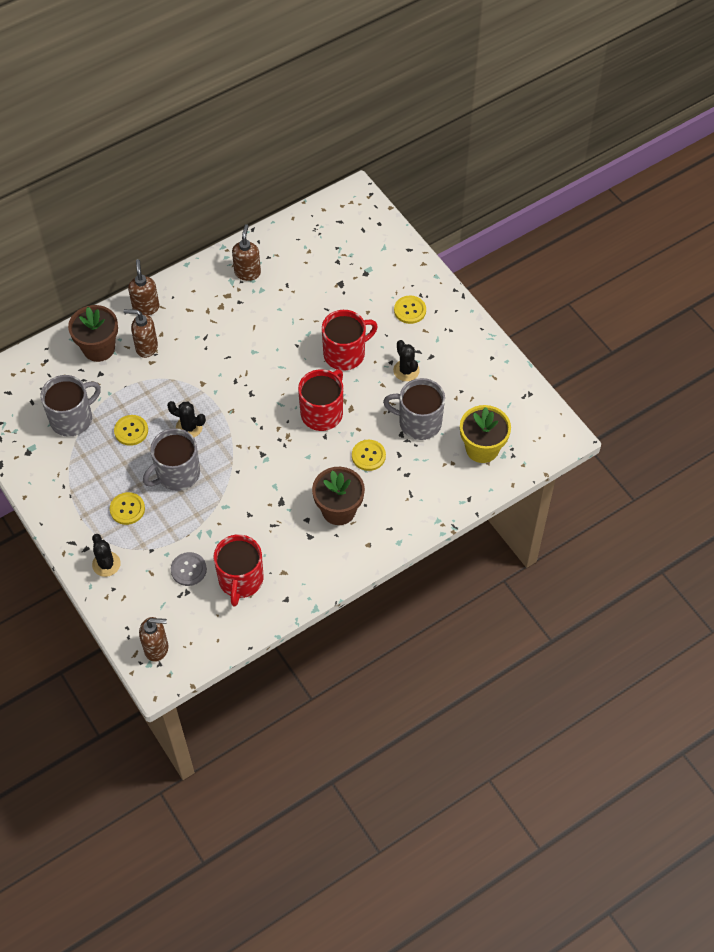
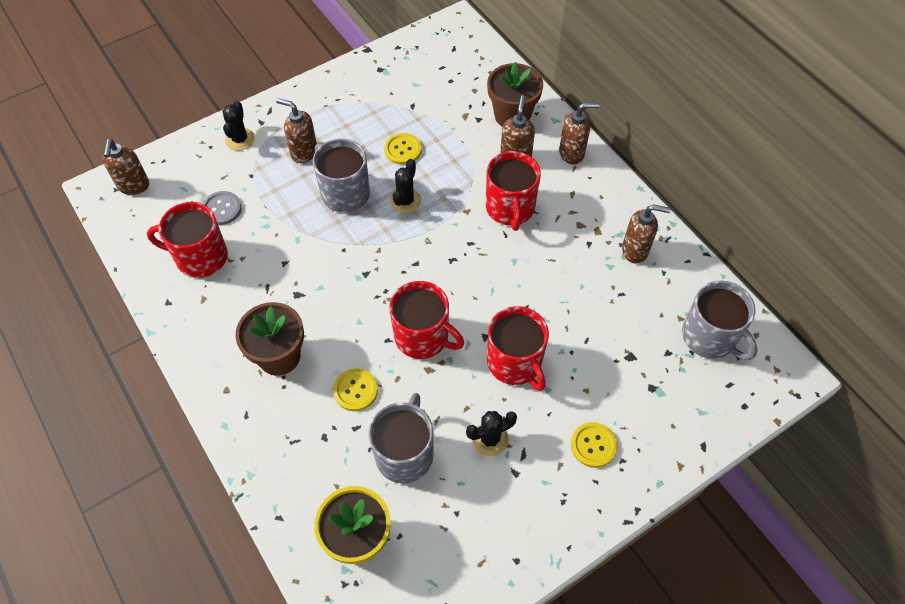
camera: 90 degrees right, 0 degrees up
grey mug [41,375,101,437] -> grey mug moved to [682,281,758,360]
black cactus [92,534,121,577] -> black cactus turned 60 degrees counterclockwise [223,101,255,150]
yellow button [110,492,145,525] -> brown soap dispenser [276,98,317,163]
none -> red mug [486,151,541,231]

